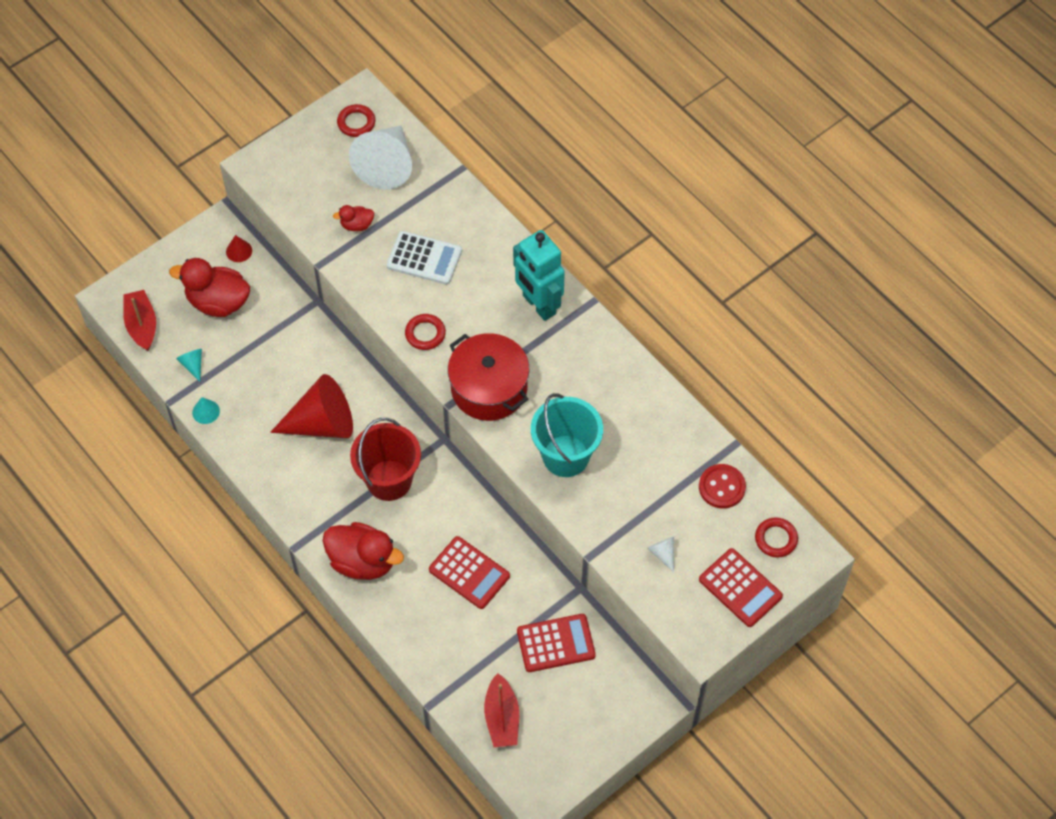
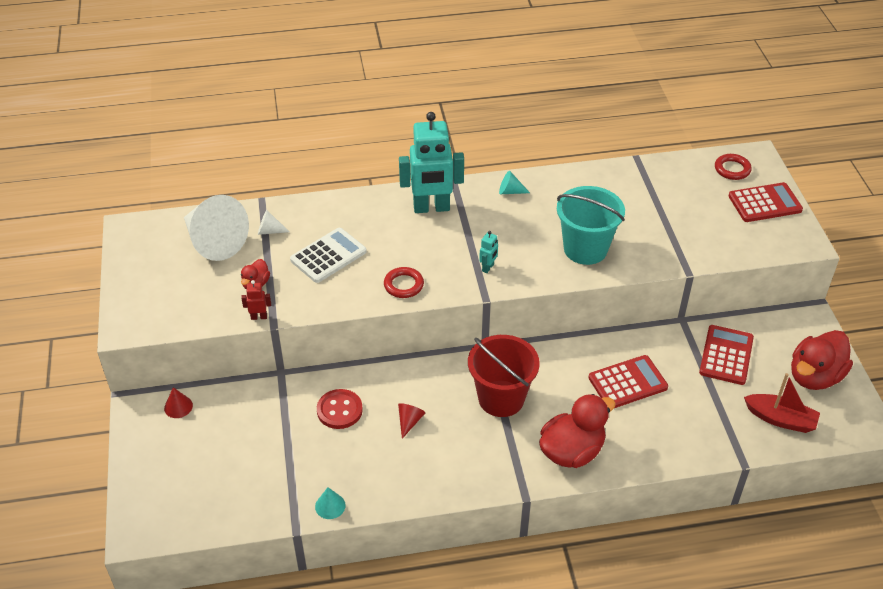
camera: 60 degrees left, 15 degrees down
red boat [123,290,156,351] -> none
red duck [169,258,250,317] -> red duck moved to [791,330,853,390]
turquoise cone [176,349,202,382] -> turquoise cone moved to [499,171,530,194]
red cone [270,374,353,438] -> red cone [398,403,425,439], size x0.41
red ring [337,104,375,137] -> none
red pot [448,333,529,421] -> turquoise robot [479,231,498,273]
white cone [647,536,674,572] -> white cone moved to [258,210,290,235]
red button [699,464,746,509] -> red button moved to [317,389,363,429]
none -> red robot [241,280,271,320]

